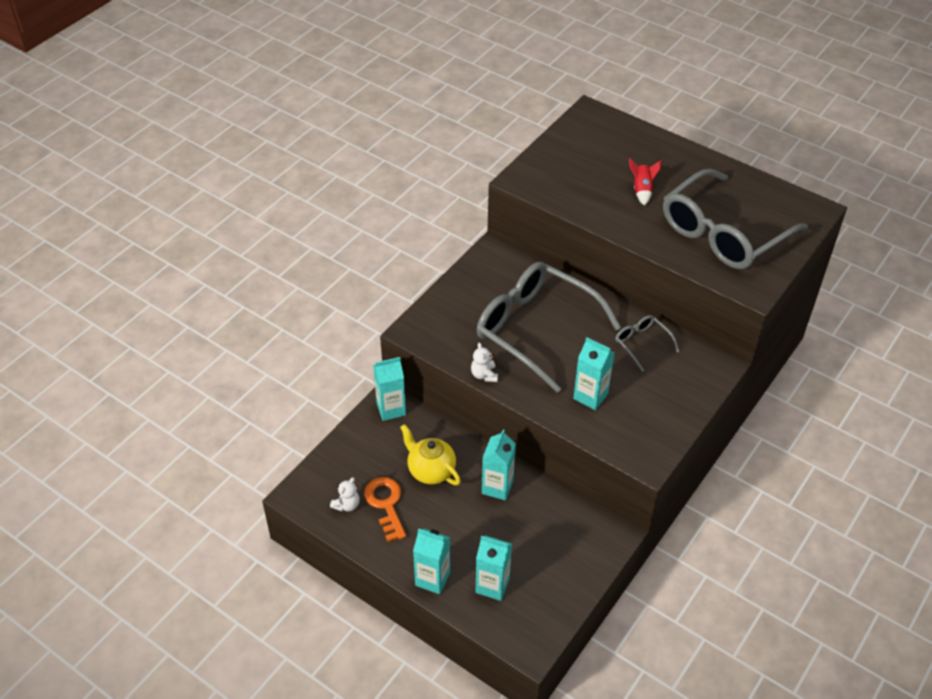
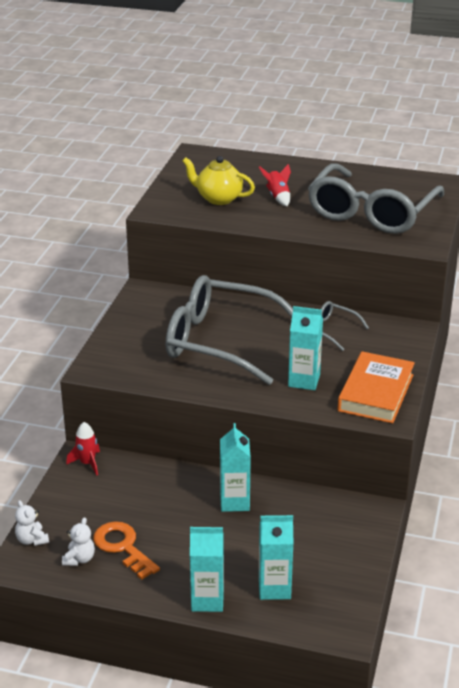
camera: 20 degrees left, 15 degrees down
turquoise carton [373,357,406,421] -> red rocket [66,422,100,476]
yellow teapot [400,424,461,485] -> yellow teapot moved to [183,156,255,205]
white teddy bear [471,342,498,382] -> white teddy bear moved to [15,500,49,546]
none -> orange book [338,351,415,423]

